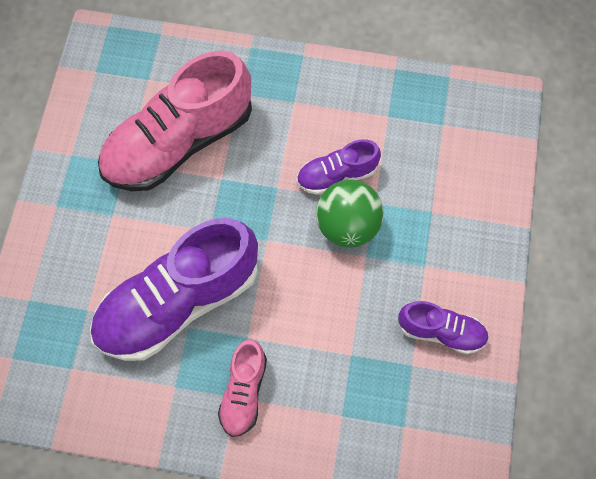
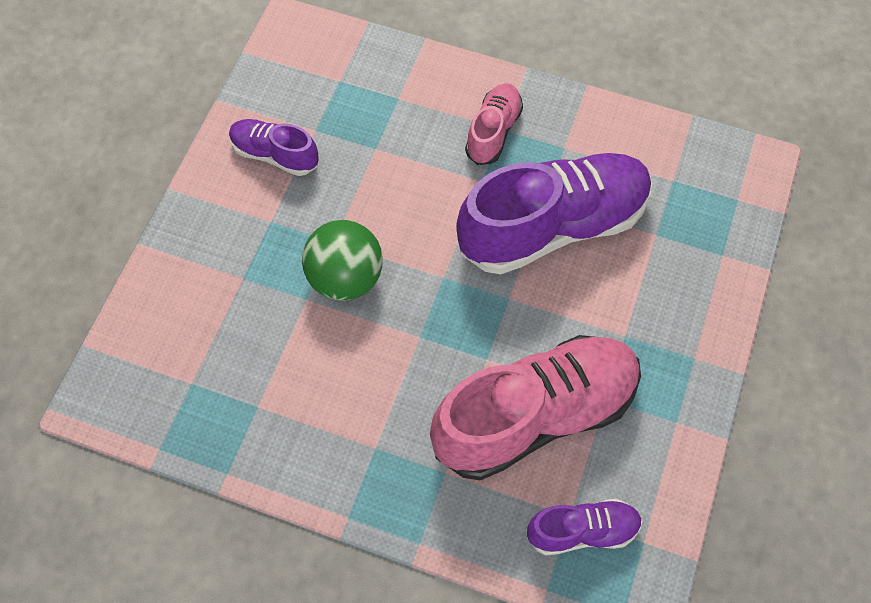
camera: 170 degrees left, 5 degrees down
purple shoe [297,139,381,195] -> purple shoe moved to [527,499,643,556]

